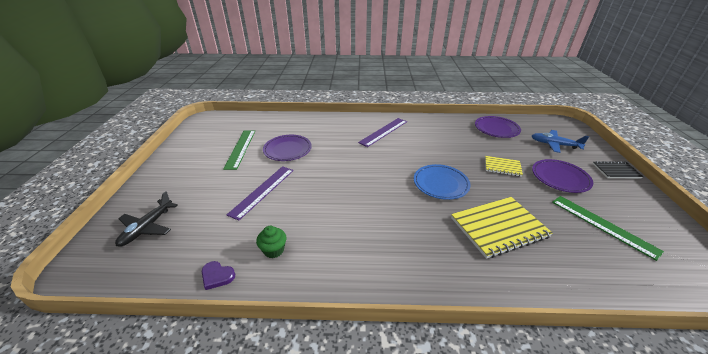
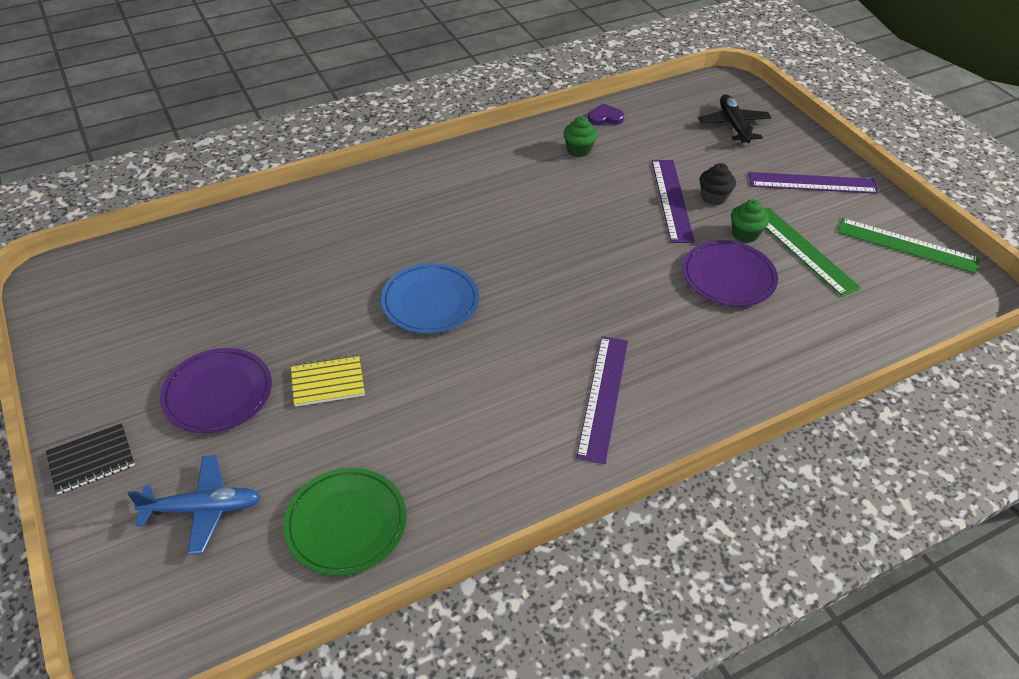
camera: 150 degrees right, 10 degrees up
yellow notebook [451,197,553,259] -> none
purple plate [475,116,521,138] -> green plate [284,468,407,575]
green ruler [552,196,664,261] -> green ruler moved to [837,218,980,274]
none -> black cupcake [700,163,736,206]
none -> green cupcake [731,199,769,243]
none -> purple ruler [748,172,879,194]

